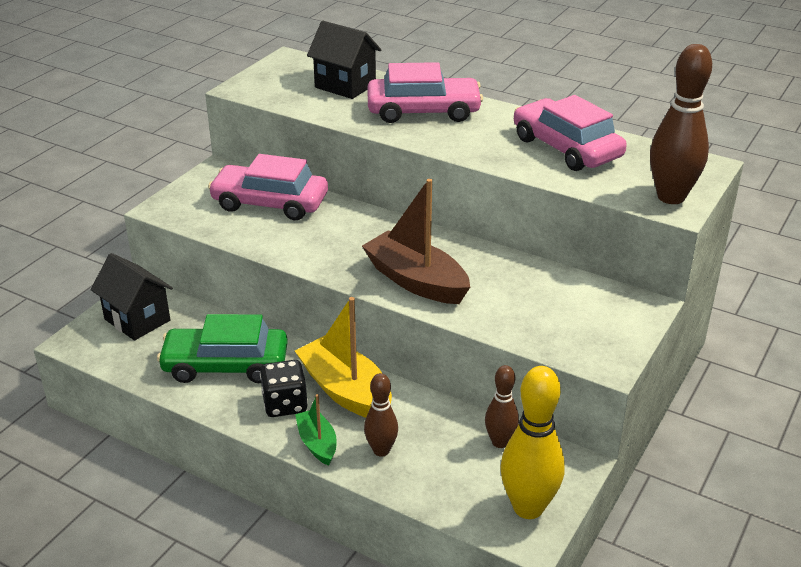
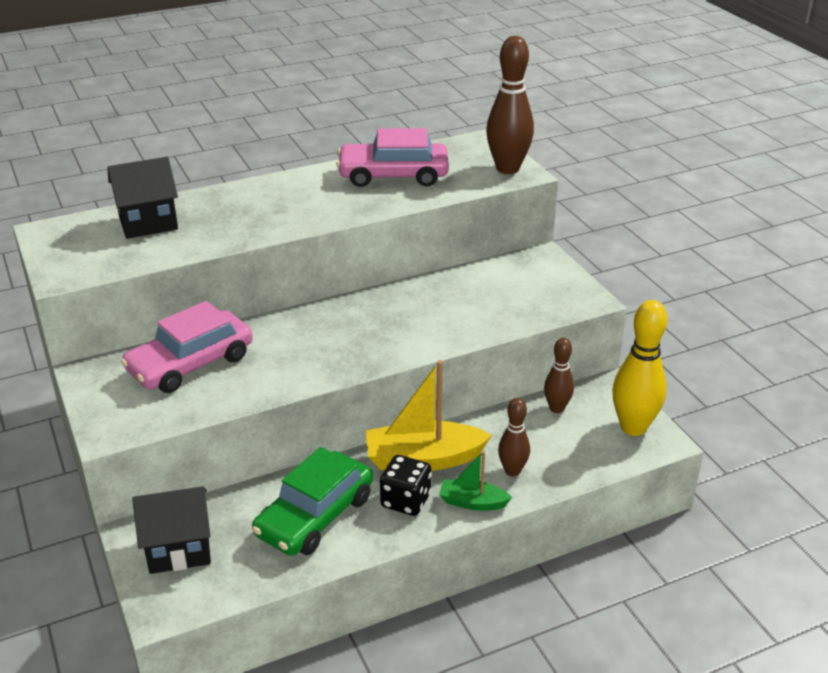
camera: 55 degrees left, 0 degrees up
brown boat [362,179,470,304] -> none
pink car [367,62,483,123] -> none

